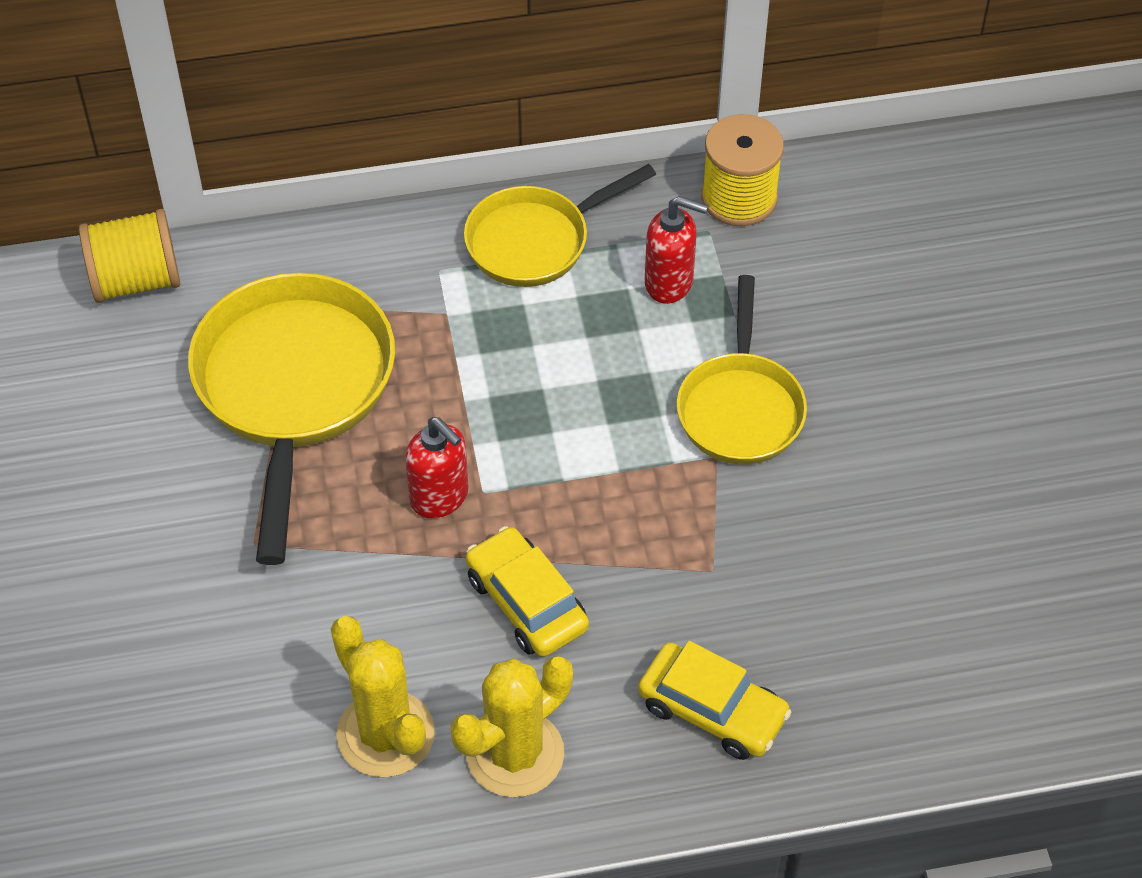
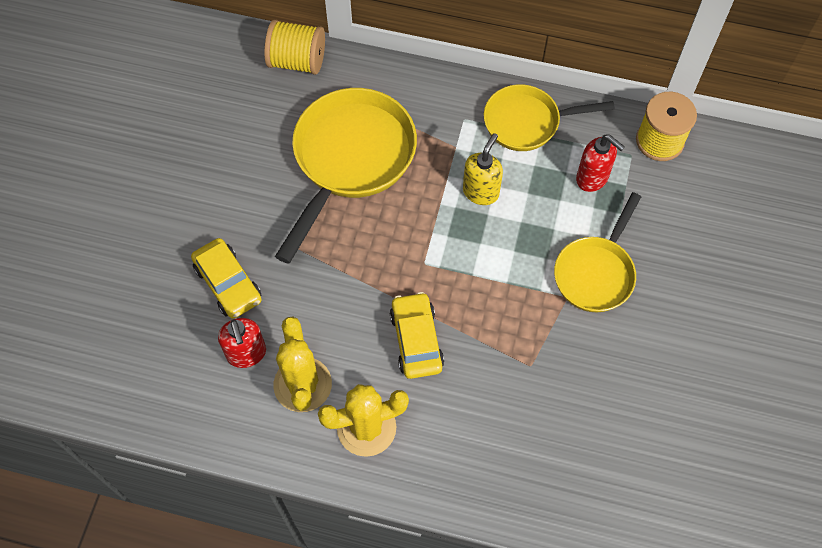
camera: 25 degrees right, 10 degrees up
red soap dispenser [405,417,469,519] -> red soap dispenser moved to [218,318,266,368]
yellow car [638,641,791,760] -> yellow car moved to [191,238,261,319]
none -> yellow soap dispenser [463,133,503,205]

